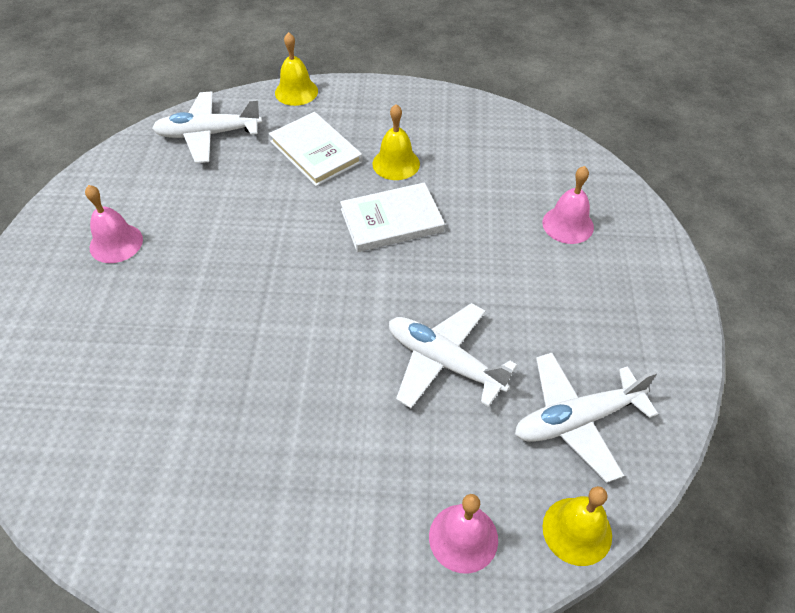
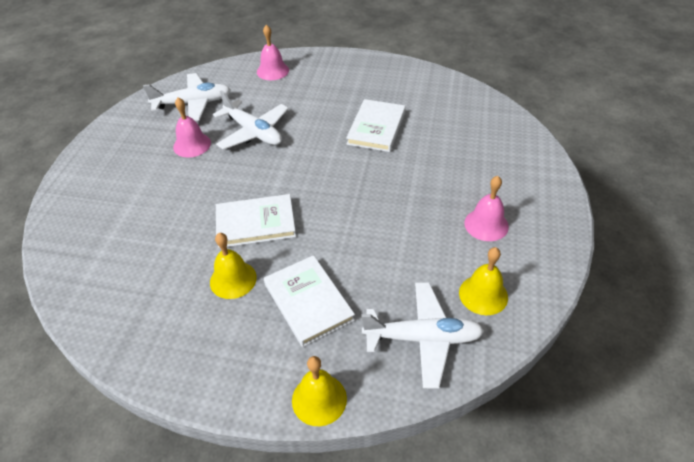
camera: 170 degrees left, 5 degrees down
pink bell [542,166,594,244] -> pink bell moved to [173,97,211,157]
yellow bell [543,486,612,566] -> yellow bell moved to [459,247,508,315]
none -> white book [346,99,406,152]

